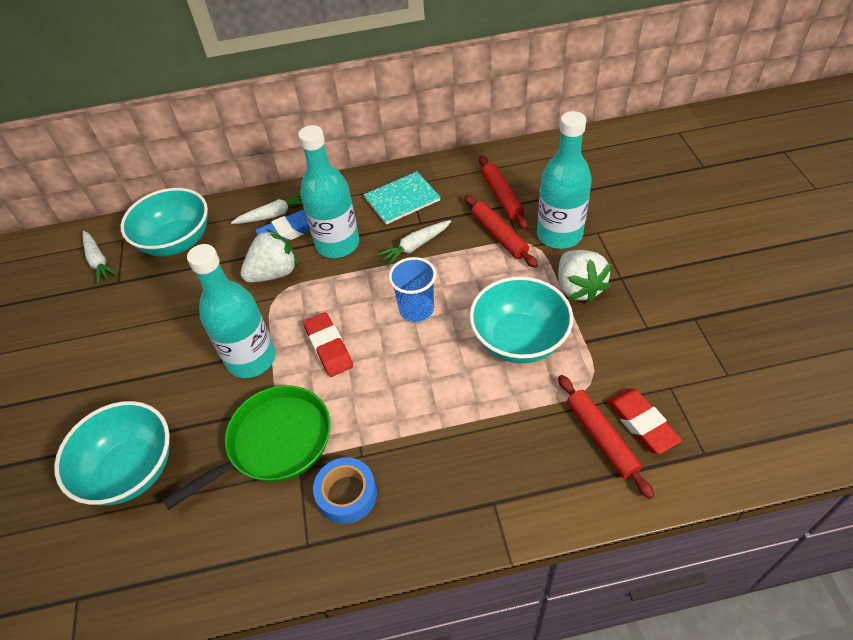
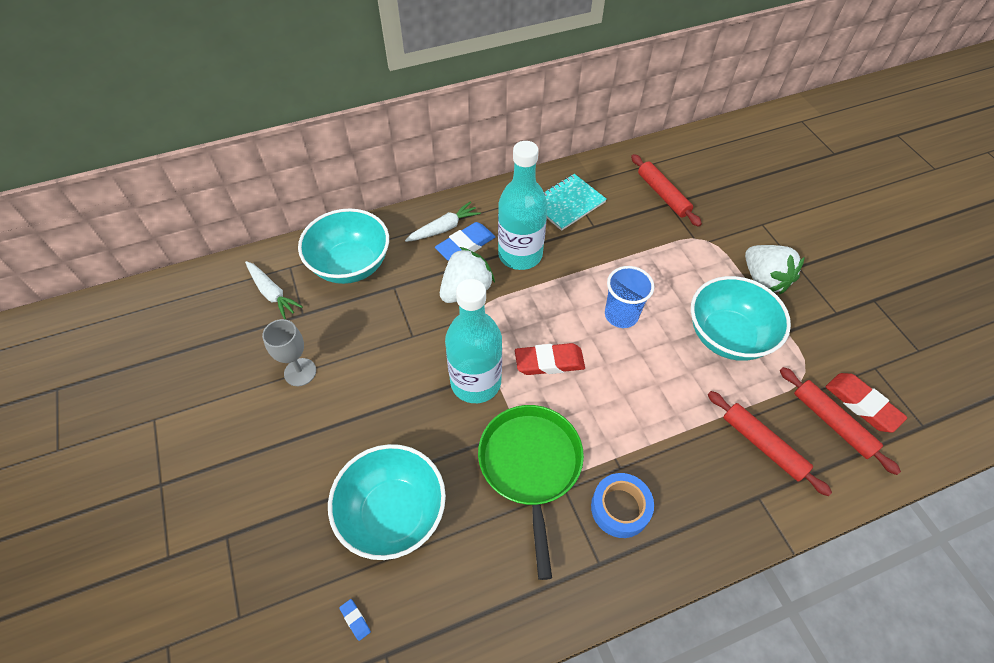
camera: 15 degrees left, 5 degrees up
green pan [162,385,331,510] -> green pan turned 45 degrees counterclockwise [478,405,584,580]
red eraser [303,312,353,377] -> red eraser turned 60 degrees counterclockwise [515,343,585,375]
white carrot [376,220,451,267] -> none
red rolling pin [464,195,538,268] -> red rolling pin moved to [708,391,832,496]
turquoise bottle [537,111,592,249] -> none
none -> grey goblet [262,319,316,386]
none -> blue eraser [339,599,371,641]

